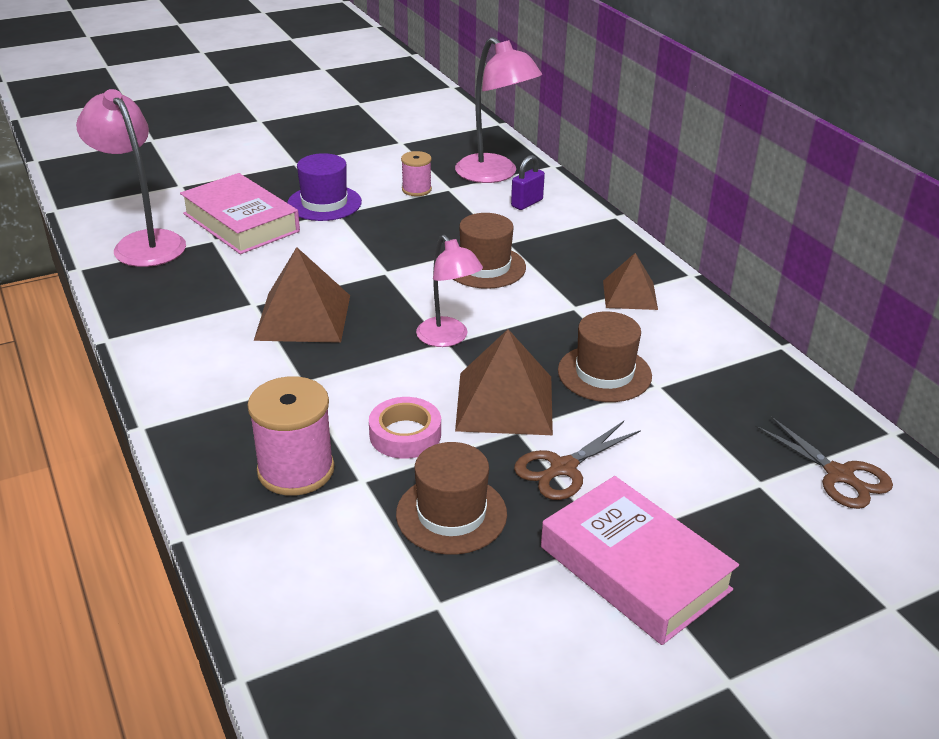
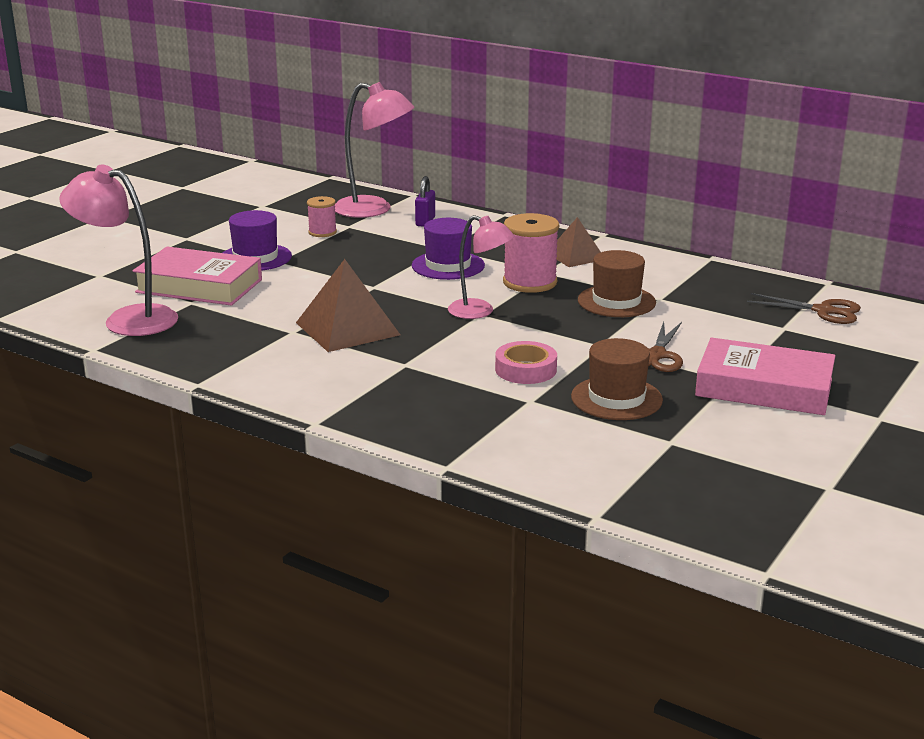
camera: 30 degrees left, 10 degrees down
pink spool [247,376,334,496] -> pink spool moved to [503,213,559,293]
brown hat [453,213,526,289] -> purple hat [412,218,485,280]
brown pyramid [455,329,553,435] -> none

